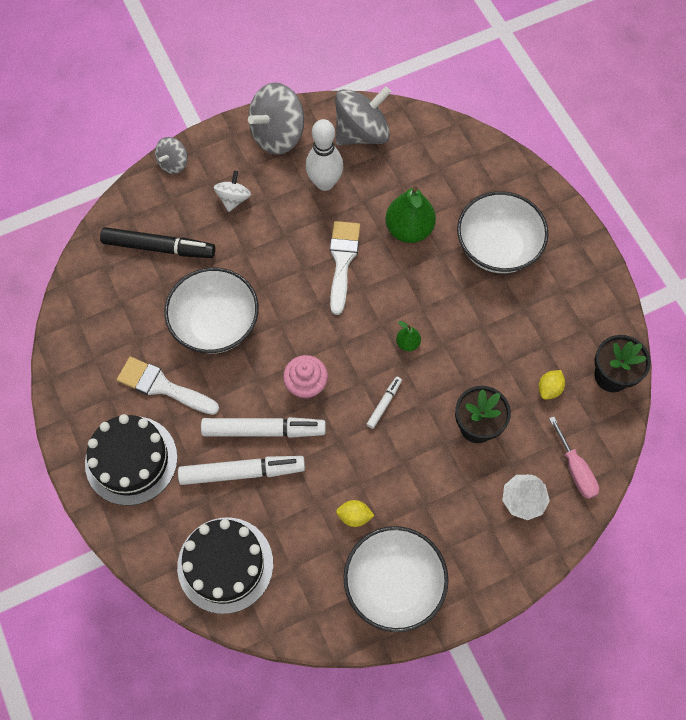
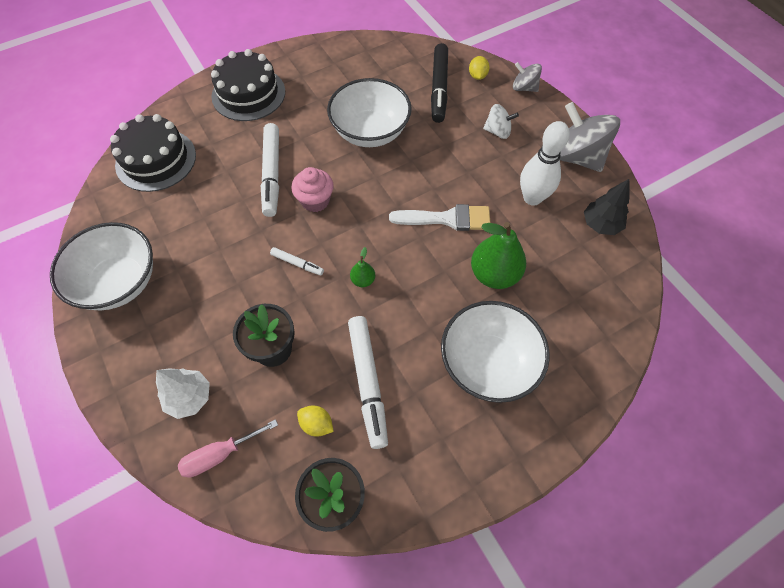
camera: 85 degrees right, 5 degrees down
white brush [117,357,219,415] -> none
white marker [178,456,305,485] -> white marker moved to [348,316,388,449]
grey spinning top [335,86,391,145] -> black tree [584,179,630,235]
yellow lemon [336,500,374,527] -> yellow lemon moved to [469,56,490,80]

